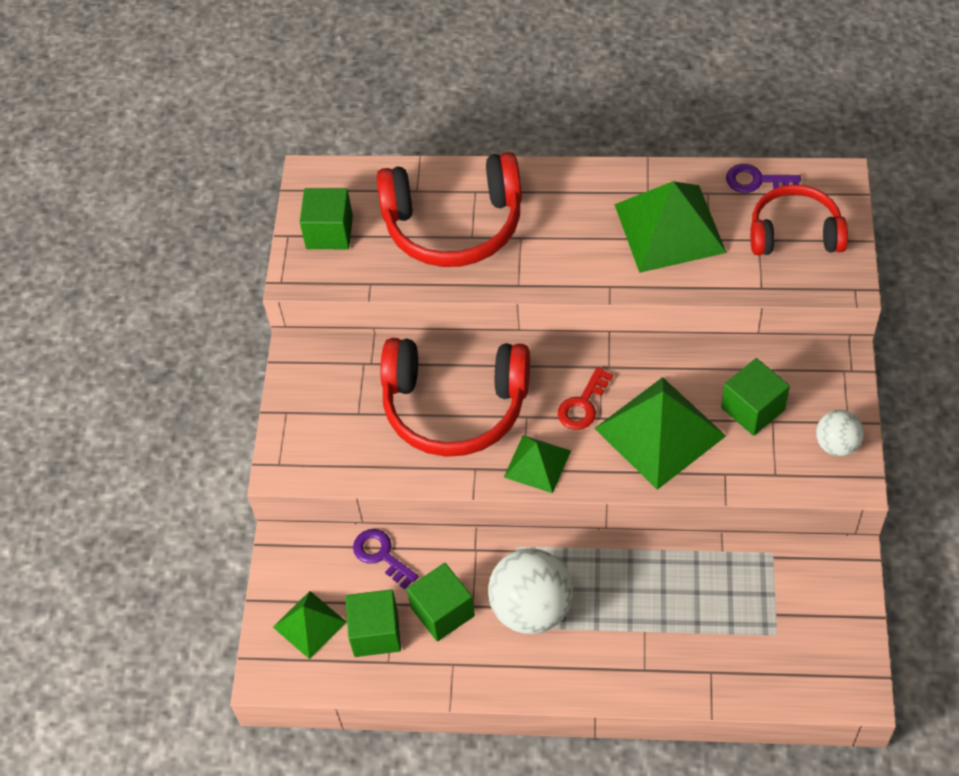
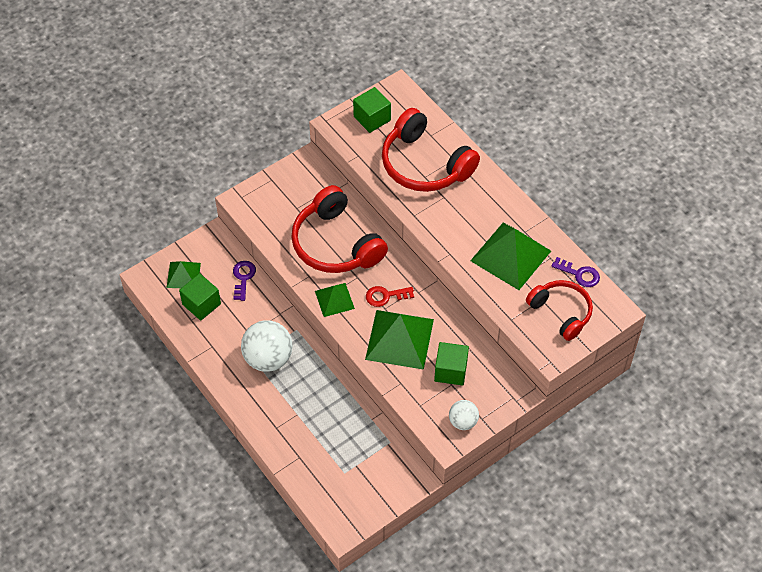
camera: 45 degrees right, 0 degrees up
green cube [407,563,475,641] -> none
purple key [726,164,801,193] -> purple key turned 150 degrees clockwise [551,257,600,287]

